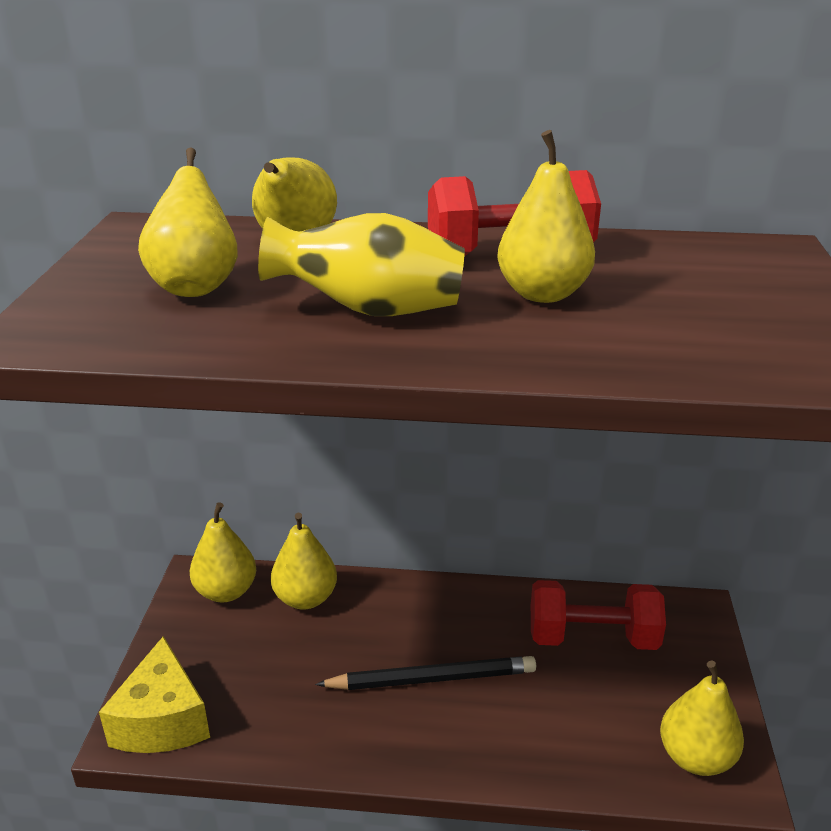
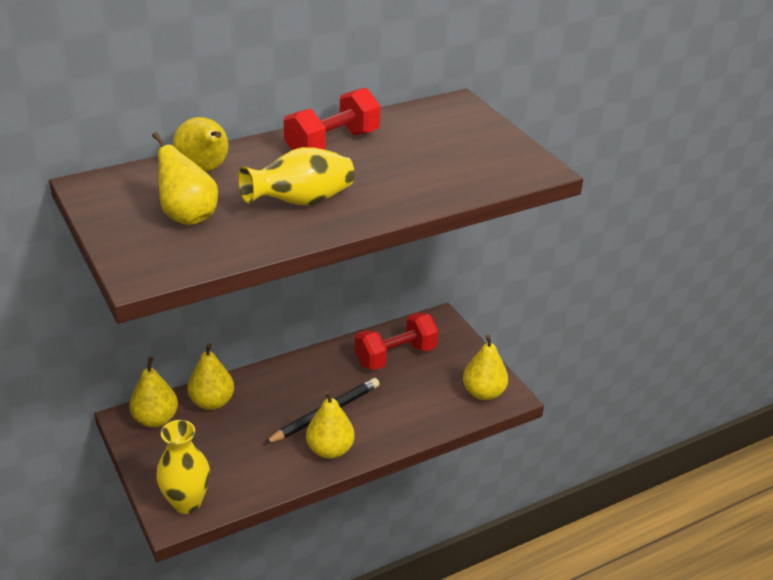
camera: 35 degrees left, 5 degrees up
yellow cheese [99,636,210,753] -> yellow vase [156,420,210,514]
yellow pear [497,130,595,303] -> yellow pear moved to [306,390,355,459]

